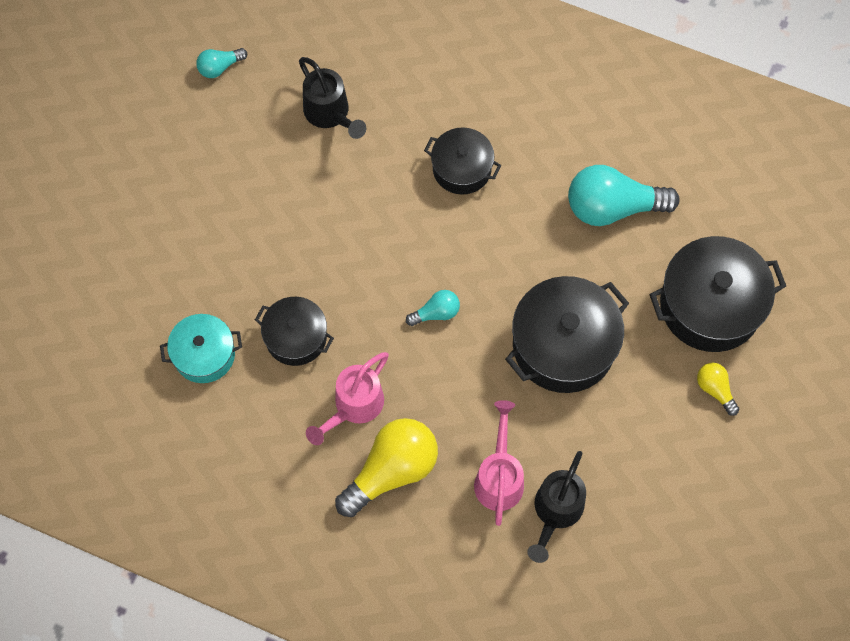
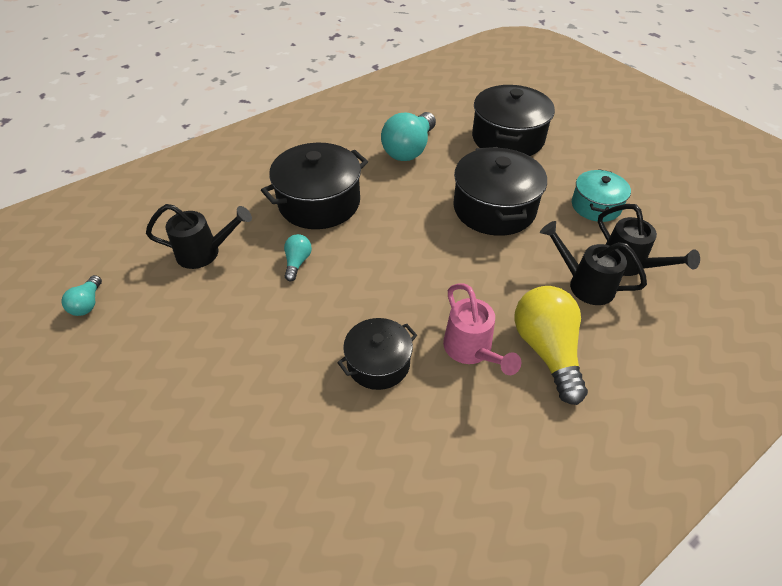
camera: 60 degrees left, 20 degrees down
turquoise pot [160,314,242,383] -> turquoise pot moved to [572,169,631,222]
turquoise light bulb [406,290,460,326] -> turquoise light bulb moved to [284,234,312,281]
black pot [424,127,501,195] -> black pot [261,143,368,229], size x1.67
pink watering can [474,400,524,526] -> black watering can [540,221,647,305]
yellow light bulb [697,363,739,416] -> none

